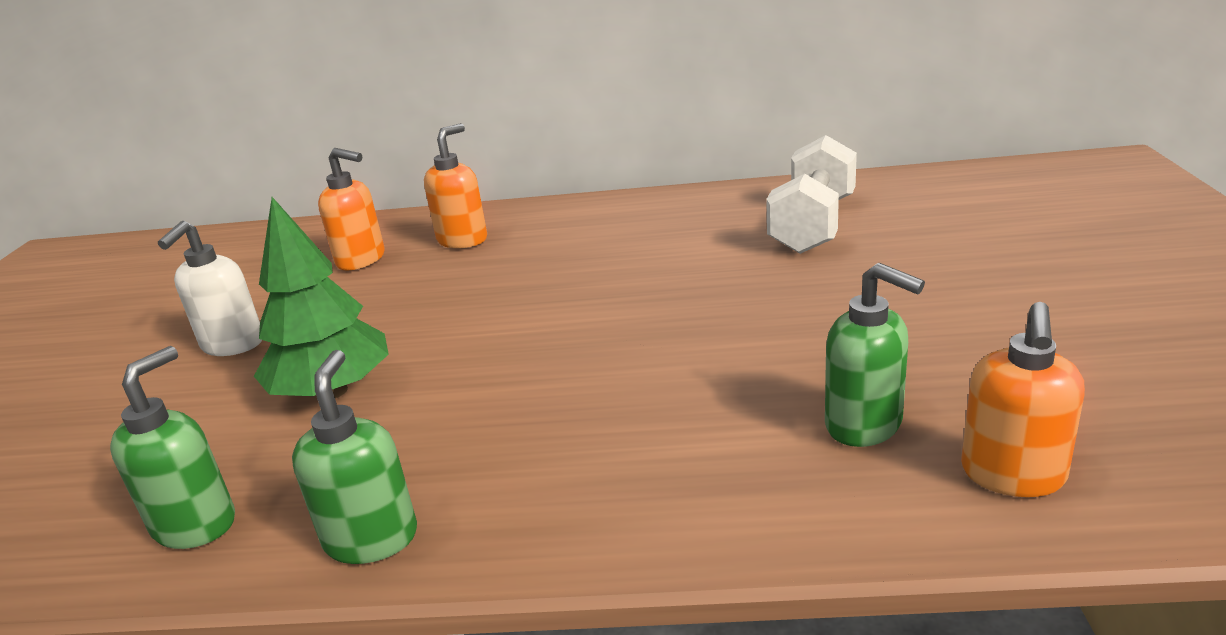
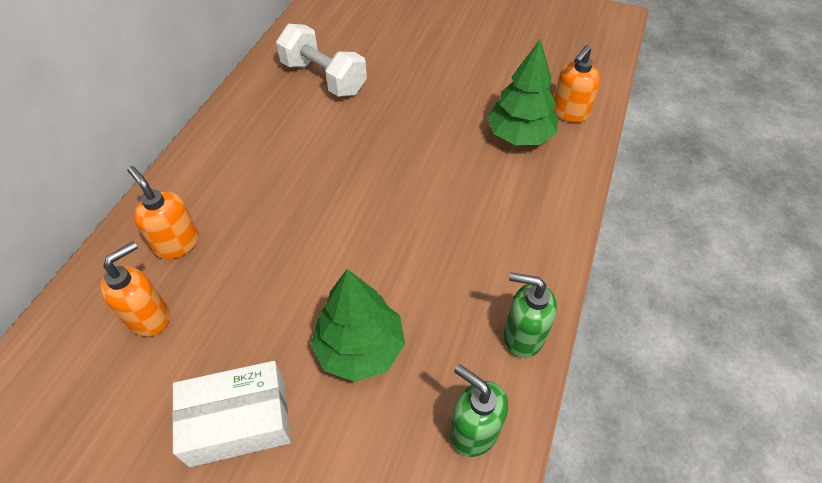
camera: 75 degrees left, 25 degrees up
white soap dispenser [158,221,262,356] -> white box [172,361,291,467]
green soap dispenser [825,263,925,447] -> green tree [487,39,558,145]
orange soap dispenser [961,302,1085,497] -> orange soap dispenser turned 90 degrees clockwise [553,45,600,123]

